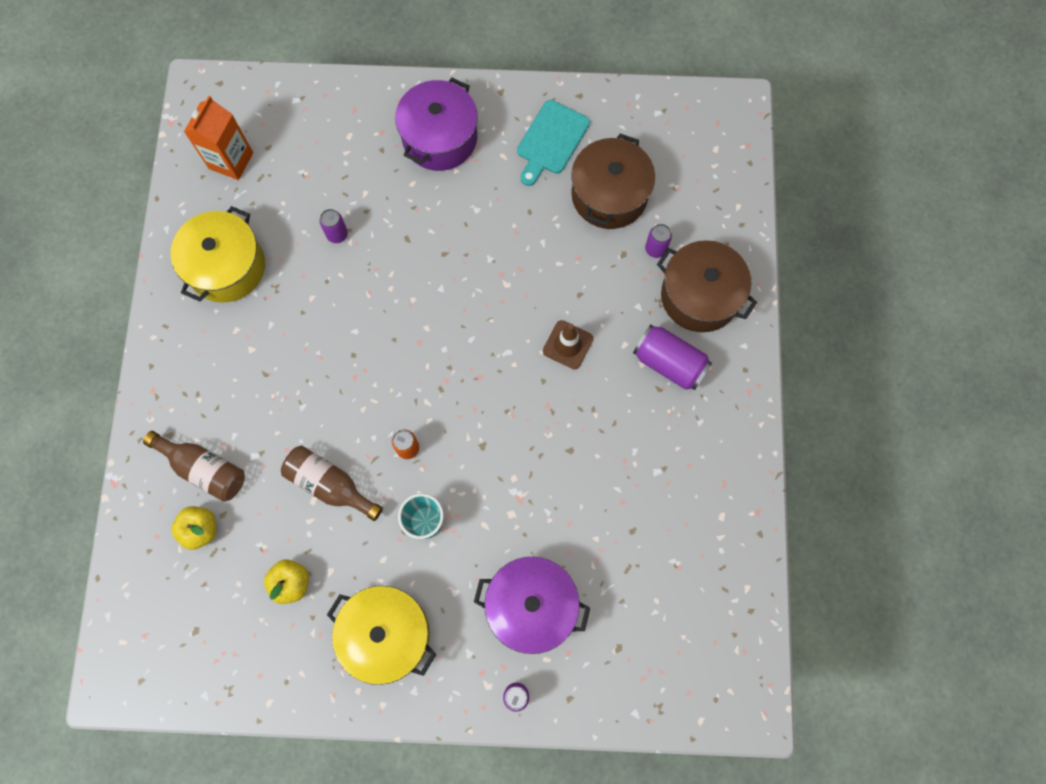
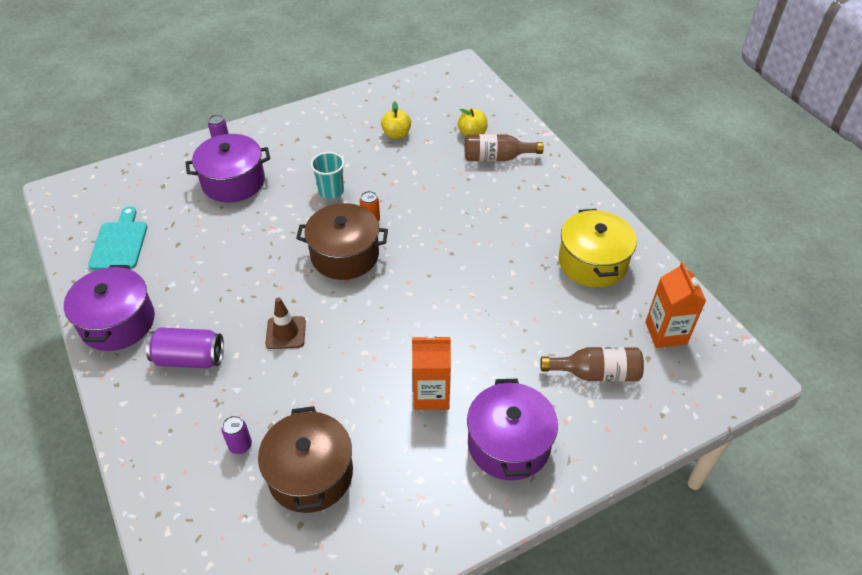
camera: 150 degrees right, 25 degrees down
brown bottle [281,446,383,521] -> brown bottle moved to [540,347,644,382]
purple can [320,209,348,243] -> none
yellow pot [327,586,436,685] -> none
turquoise cutting board [517,100,590,186] -> turquoise cutting board moved to [88,206,147,270]
brown pot [657,240,757,332] -> brown pot moved to [296,203,388,280]
none -> purple pot [64,265,155,351]
none -> orange carton [412,335,451,410]

